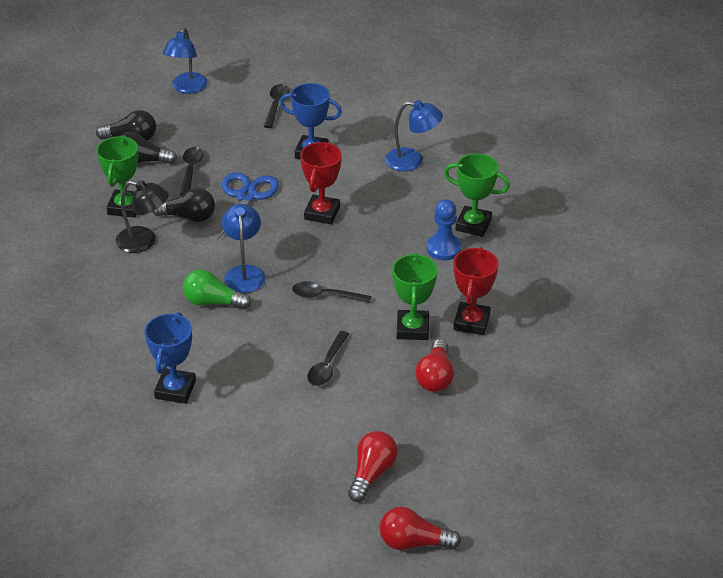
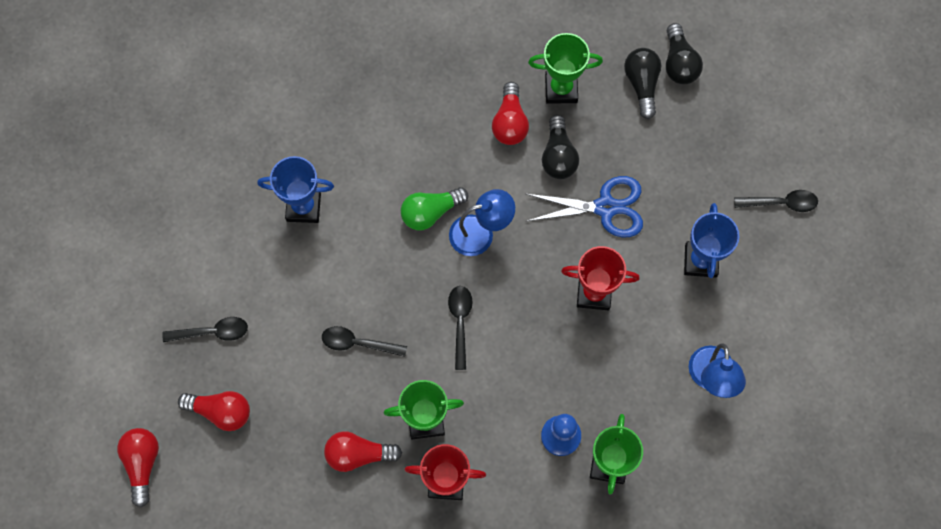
camera: 80 degrees right, 30 degrees up
black lamp [116,180,169,253] -> red light bulb [492,82,529,145]
blue lamp [163,28,208,94] -> none
black spoon [180,147,204,195] -> black spoon moved to [162,317,248,342]
green light bulb [183,269,251,310] -> green light bulb turned 120 degrees counterclockwise [401,187,469,231]

